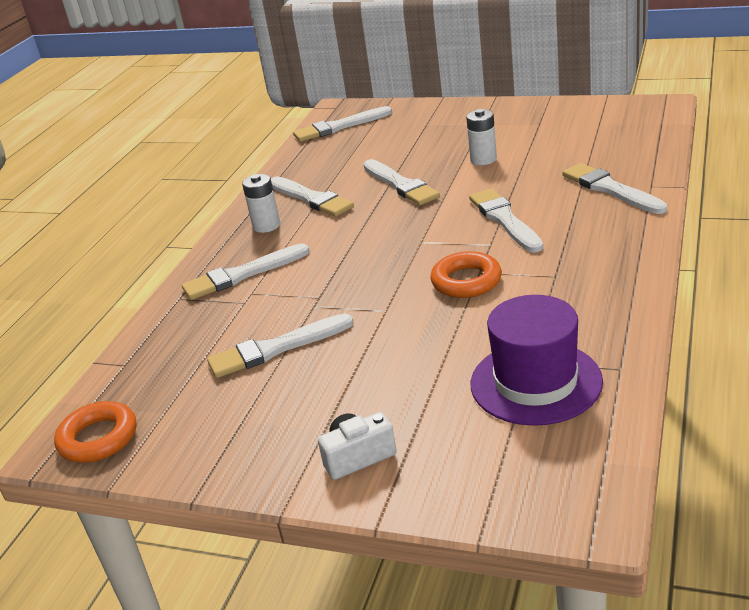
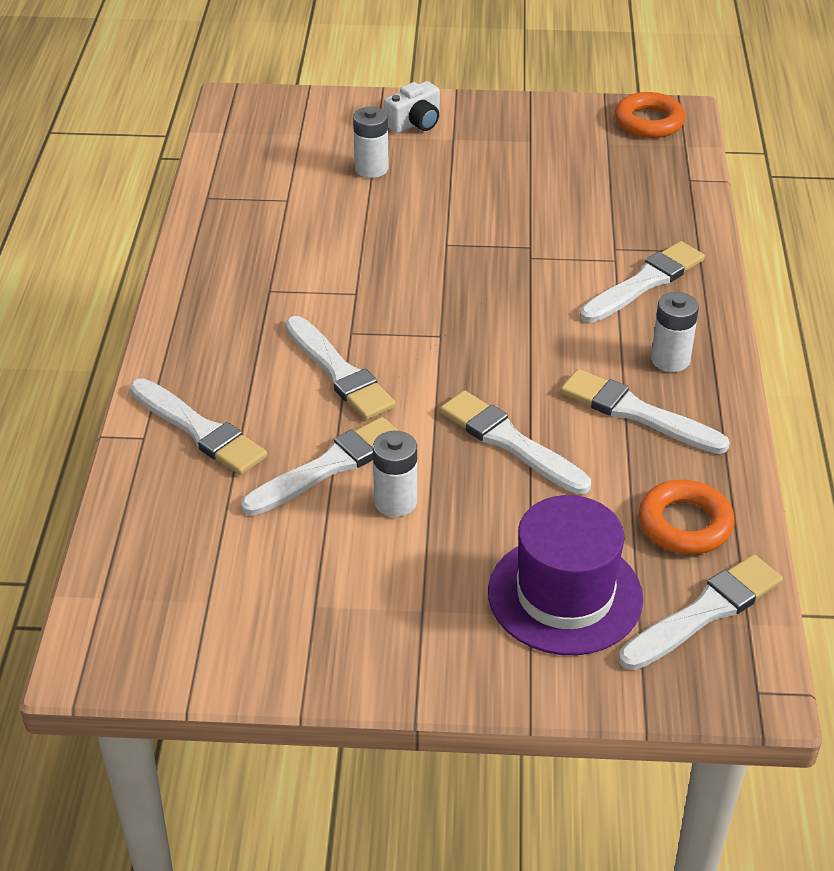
camera: 160 degrees right, 10 degrees up
white brush [207,313,354,378] -> white brush moved to [241,417,399,516]
orange ring [431,251,502,298] -> orange ring moved to [639,480,735,554]
purple hat [471,295,603,426] -> purple hat moved to [488,495,643,655]
none -> white battery [353,107,389,178]

